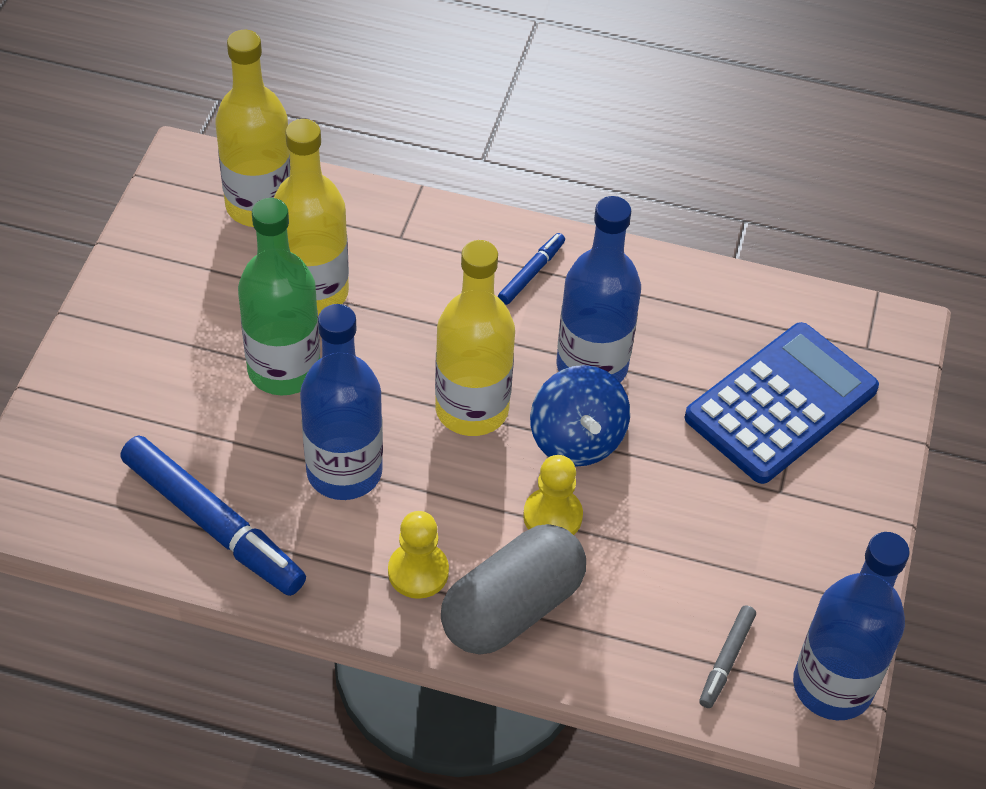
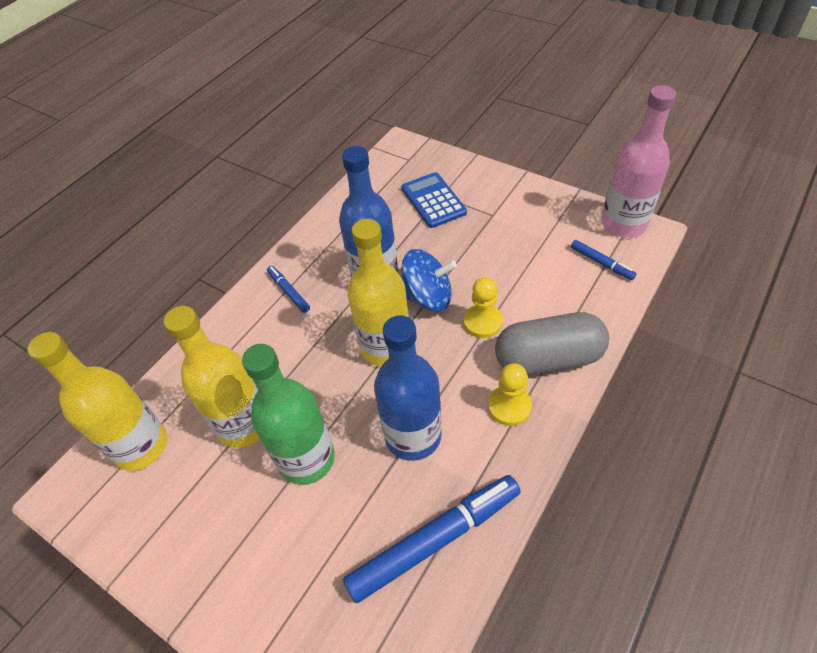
camera: 65 degrees left, 0 degrees up
grey capsule [441,524,586,655] -> grey capsule turned 75 degrees counterclockwise [495,312,609,376]
blue calculator [684,322,879,484] -> blue calculator [402,172,467,228], size x0.65
grey marker [699,605,756,708] -> blue marker [571,240,636,280]
blue bottle [793,532,910,720] -> pink bottle [601,85,676,237]

